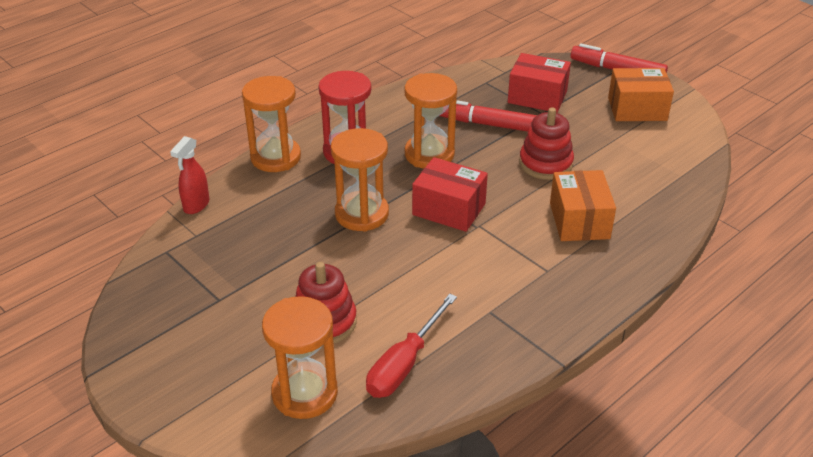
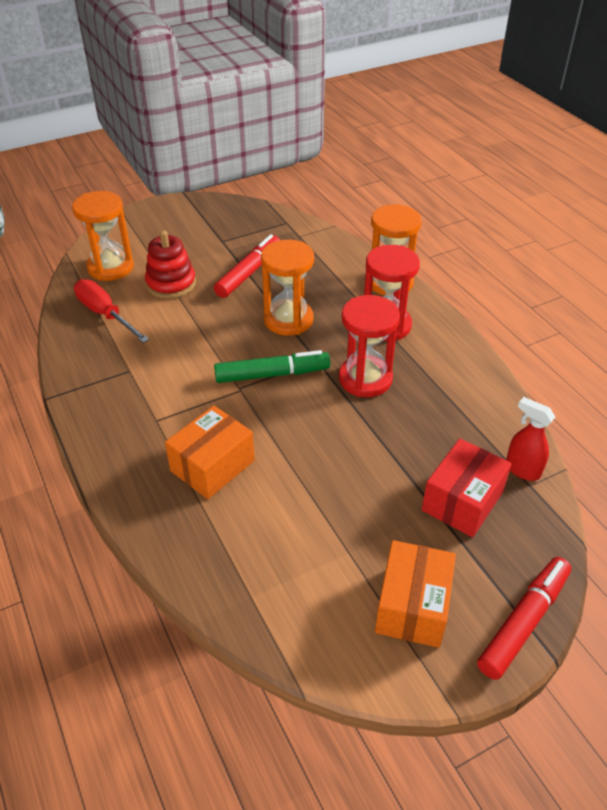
camera: 105 degrees right, 5 degrees up
red spray bottle [170,136,209,214] -> red spray bottle moved to [506,397,555,481]
orange hourglass [404,73,457,169] -> red hourglass [339,295,400,397]
red box [412,157,488,232] -> green marker [214,350,330,383]
red marker [440,100,537,132] -> red marker moved to [214,234,280,298]
red stacking toy [519,108,574,180] -> none
orange box [550,170,616,241] -> orange box turned 60 degrees counterclockwise [165,406,255,499]

